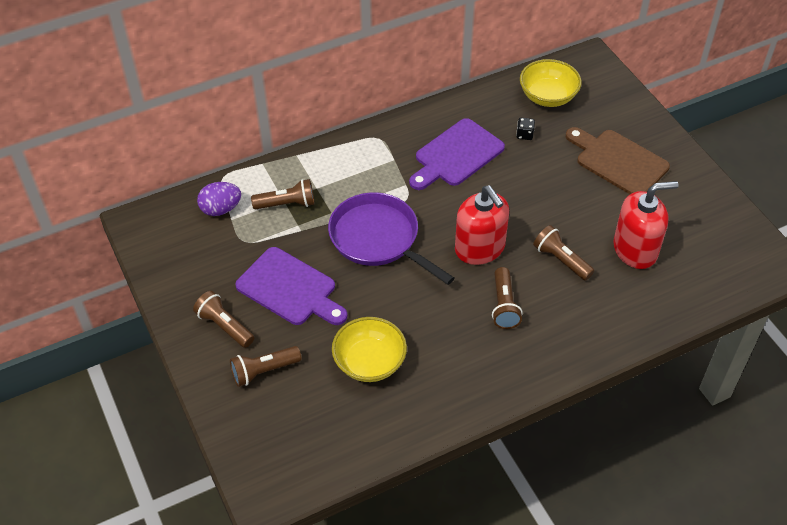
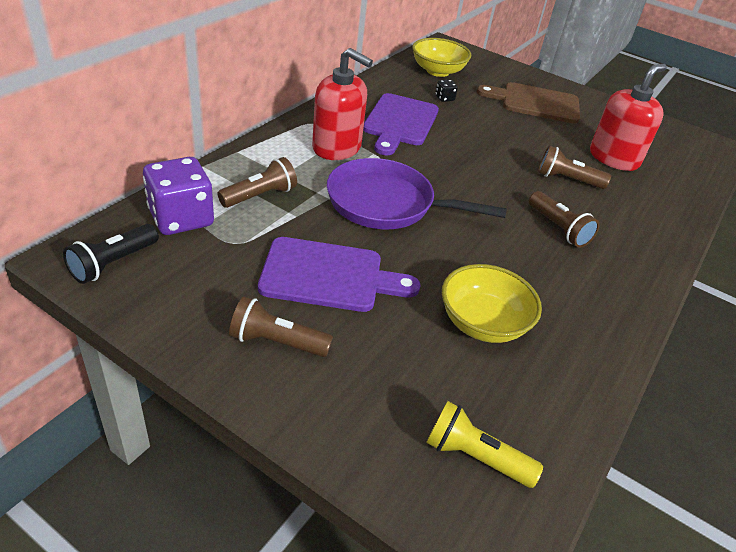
camera: 35 degrees left, 10 degrees down
purple egg [197,182,241,216] -> purple dice [143,157,214,235]
brown flashlight [230,346,302,387] -> none
red soap dispenser [455,185,509,265] -> red soap dispenser moved to [312,48,373,160]
none -> black flashlight [63,224,159,284]
none -> yellow flashlight [426,401,543,488]

